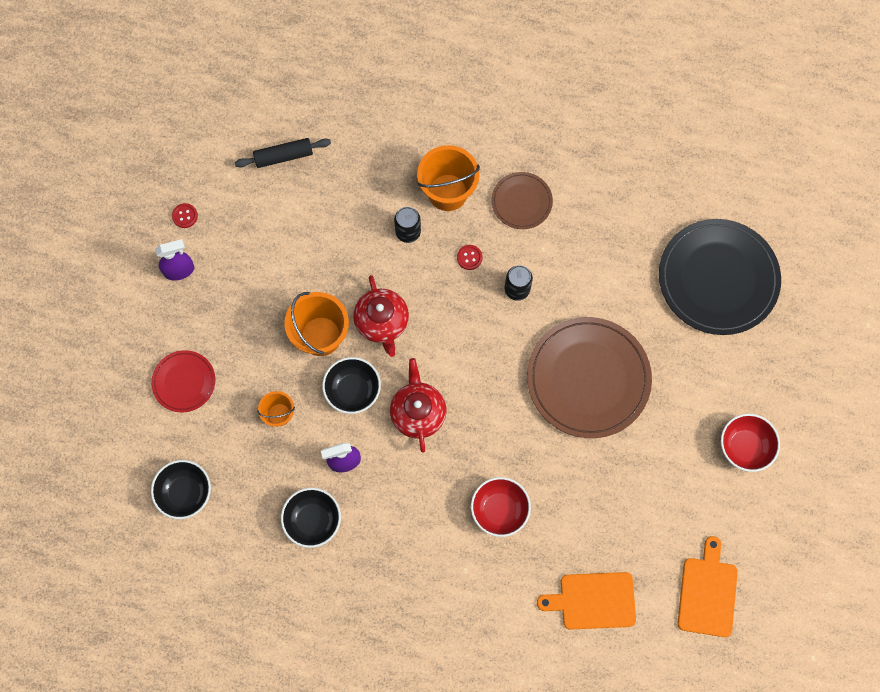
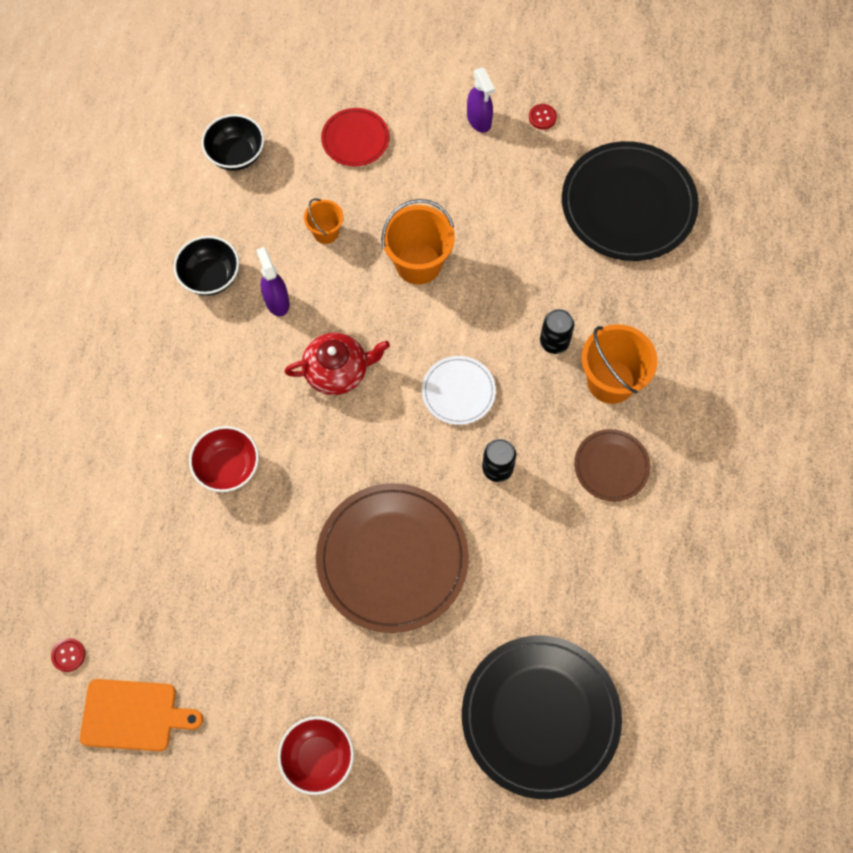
camera: 85 degrees right, 5 degrees down
black rolling pin [235,138,331,168] -> black plate [562,141,699,261]
black bowl [322,357,381,414] -> none
red teapot [353,275,409,357] -> none
red button [457,245,483,270] -> red button moved to [51,638,85,672]
orange cutting board [537,572,636,630] -> none
none -> white plate [422,356,496,425]

